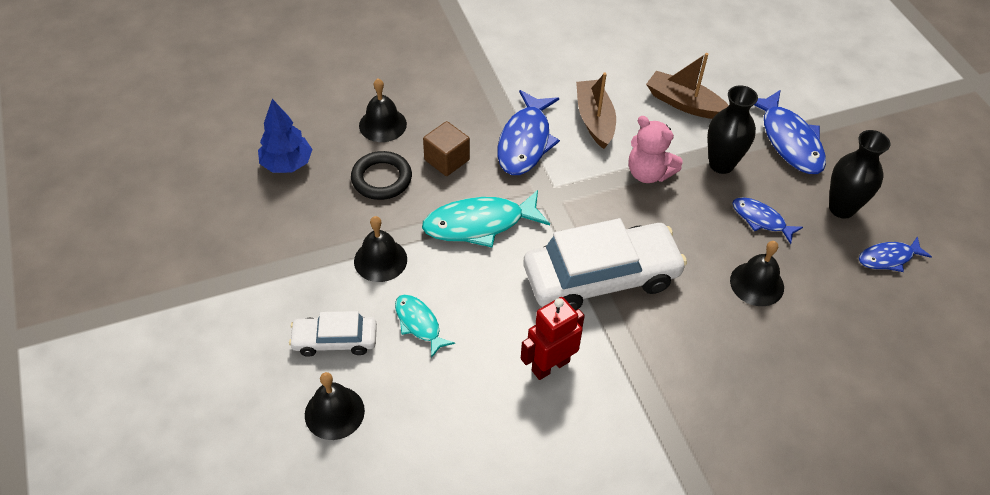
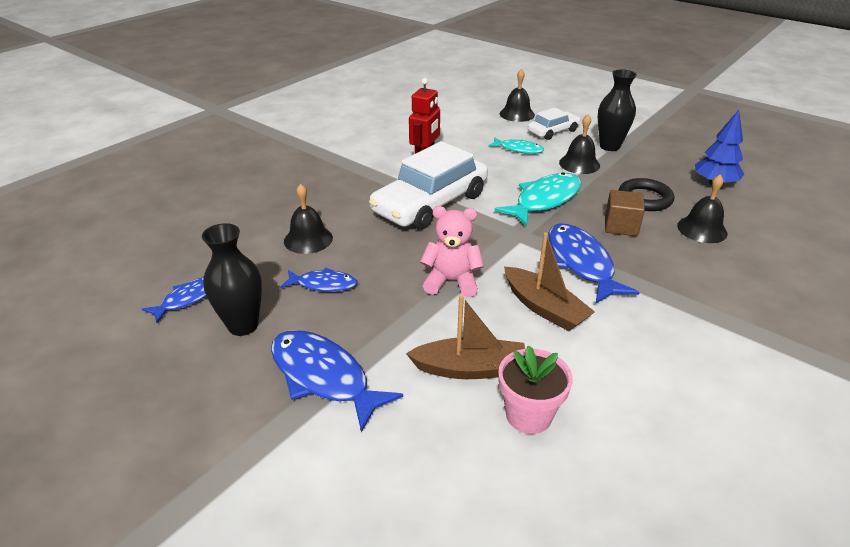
camera: 150 degrees right, 15 degrees down
black vase [707,85,758,174] -> black vase moved to [598,69,637,151]
none -> pink flower pot [498,345,573,434]

